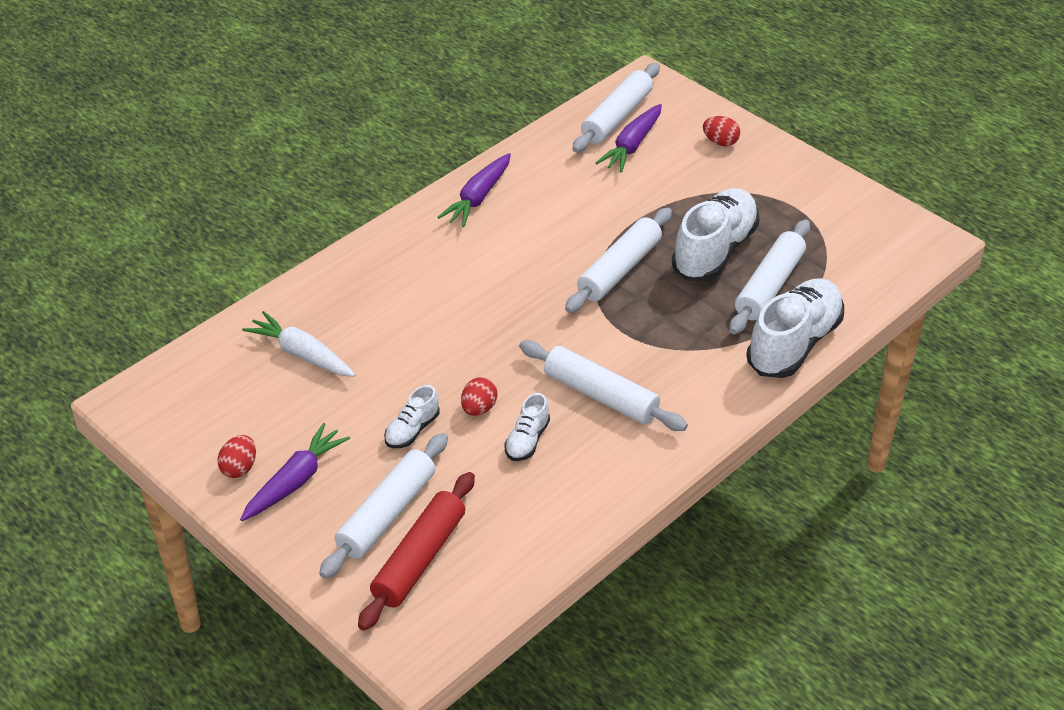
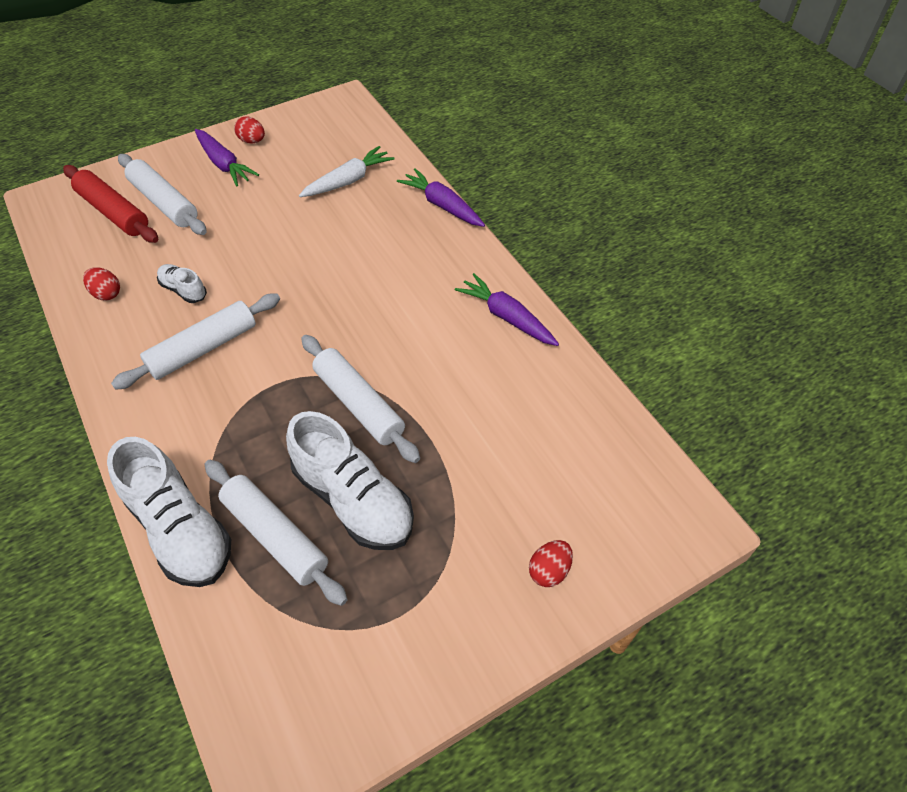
camera: 105 degrees right, 10 degrees up
white shoe [384,385,440,448] -> none
red egg [461,377,497,416] -> red egg moved to [83,268,120,301]
white rolling pin [572,63,660,153] -> none
purple carrot [596,104,662,172] -> purple carrot moved to [397,168,485,227]

